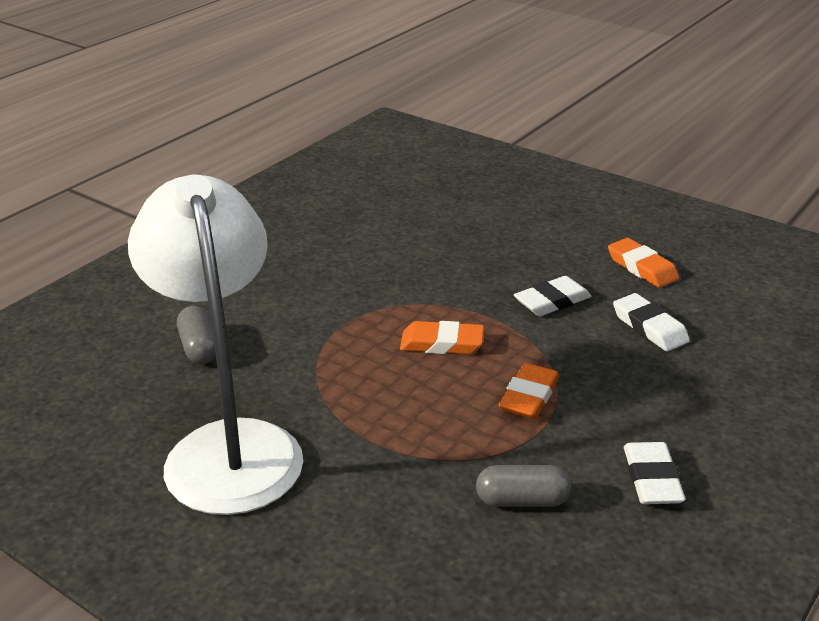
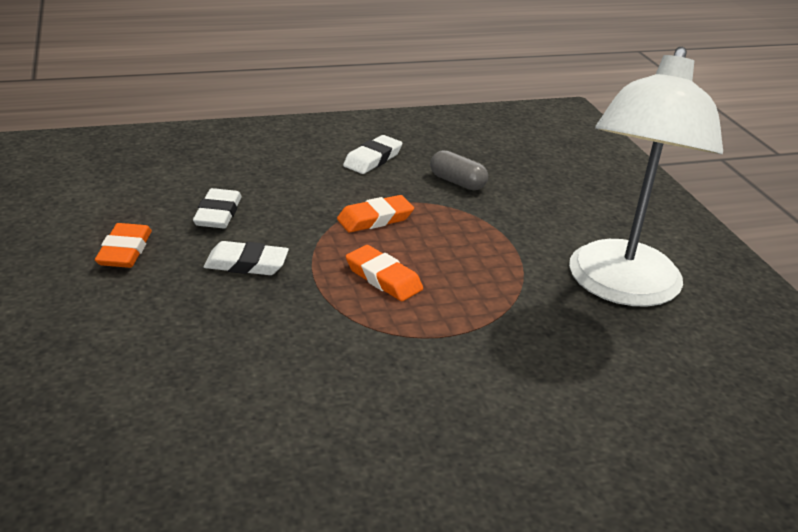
camera: 145 degrees left, 0 degrees up
grey capsule [177,306,216,364] -> none

